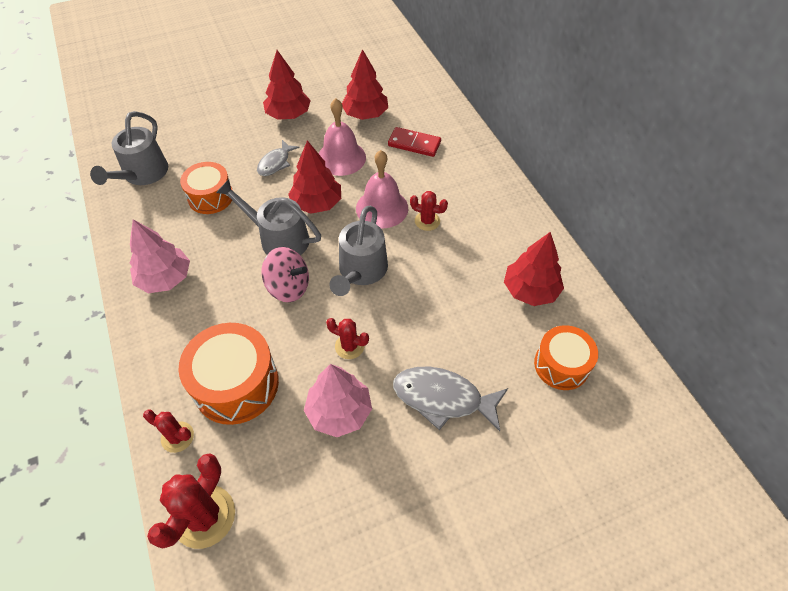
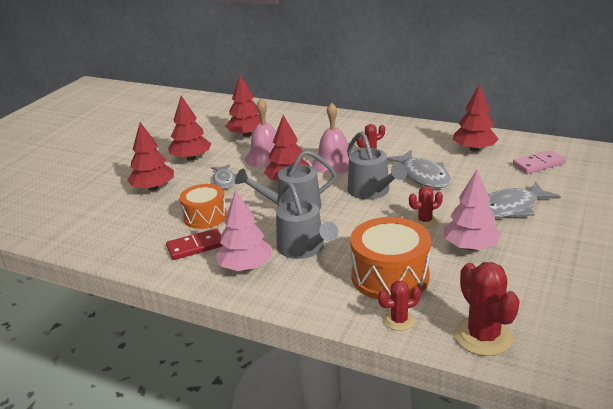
camera: 40 degrees left, 25 degrees down
grey watering can [90,111,168,185] -> grey watering can moved to [276,182,338,259]
pink spinning top [262,247,309,303] -> none
red domino [388,127,441,157] -> red domino moved to [166,228,222,260]
orange drum [534,325,598,390] -> pink domino [513,150,566,174]
none -> red tree [127,122,174,191]
none -> grey fish [387,150,451,188]

